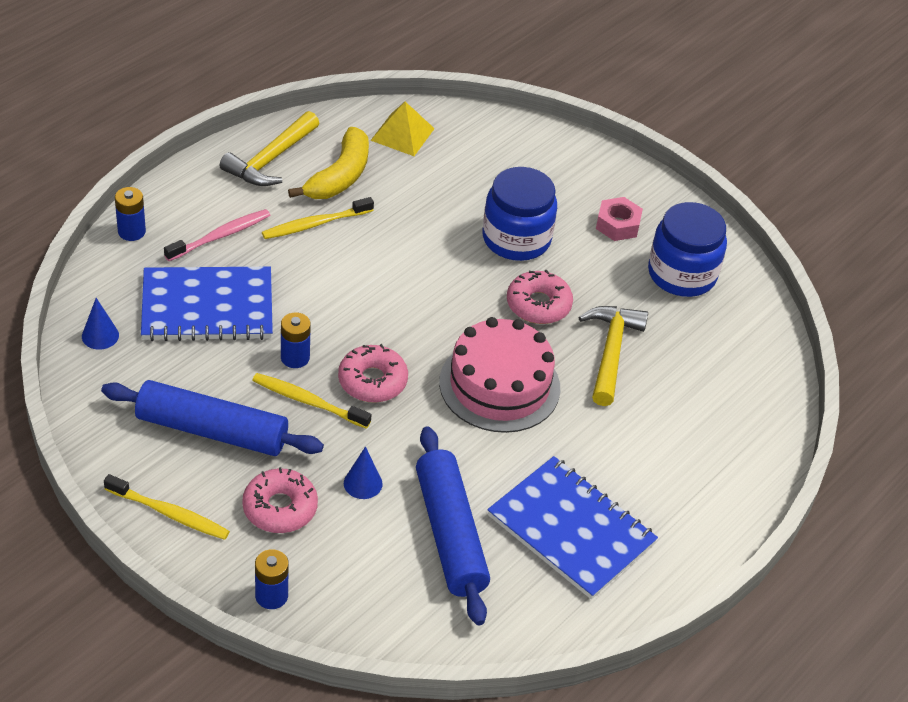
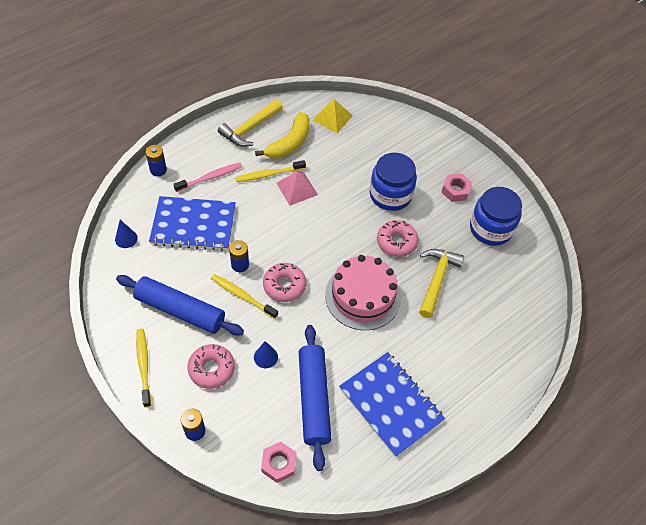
camera: 10 degrees right, 10 degrees up
yellow toothbrush [104,474,230,540] -> yellow toothbrush turned 135 degrees counterclockwise [136,329,151,407]
none -> pink nut [261,442,296,483]
none -> pink pyramid [276,171,318,205]

